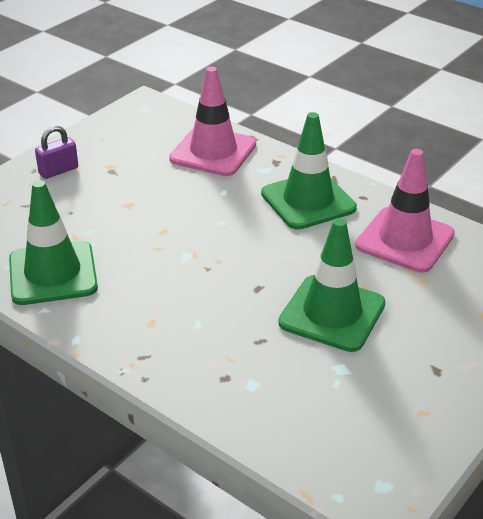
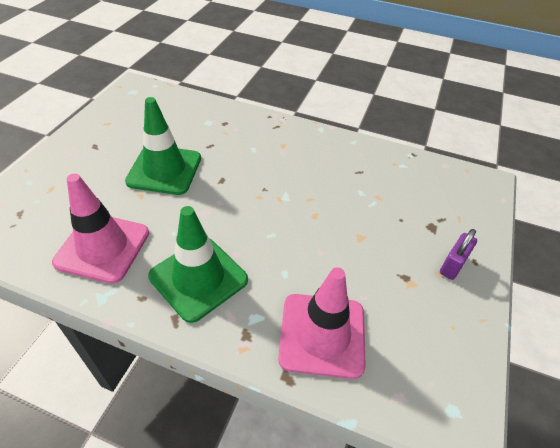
camera: 160 degrees right, 10 degrees up
green traffic cone [9,180,98,305] -> none

